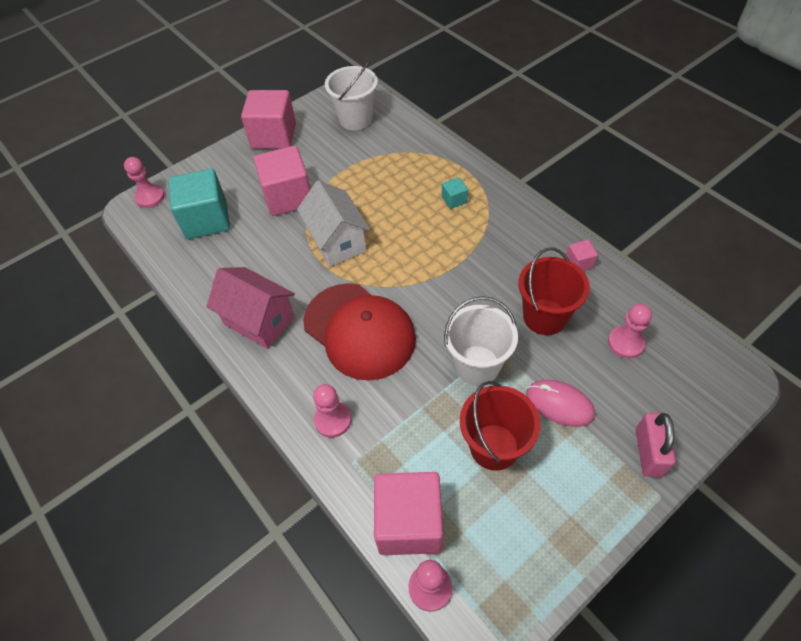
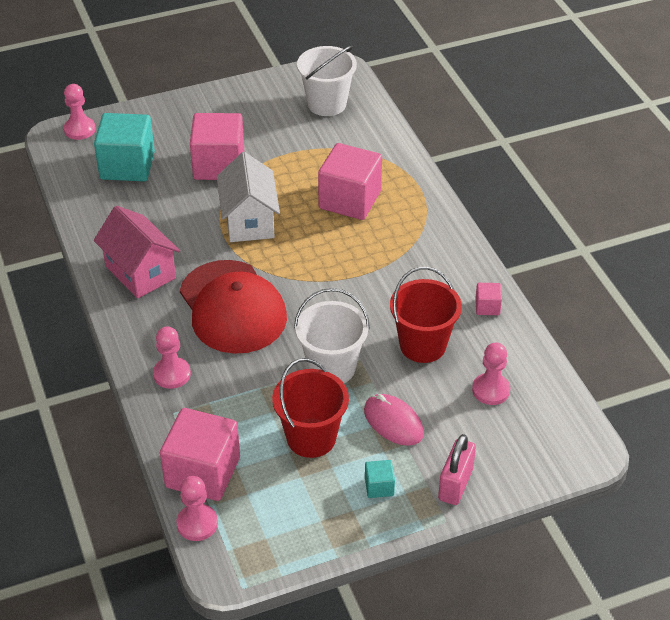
camera: 15 degrees right, 10 degrees down
pink cube [241,90,296,149] -> pink cube moved to [318,143,382,220]
turquoise cube [442,177,468,209] -> turquoise cube moved to [365,460,395,498]

